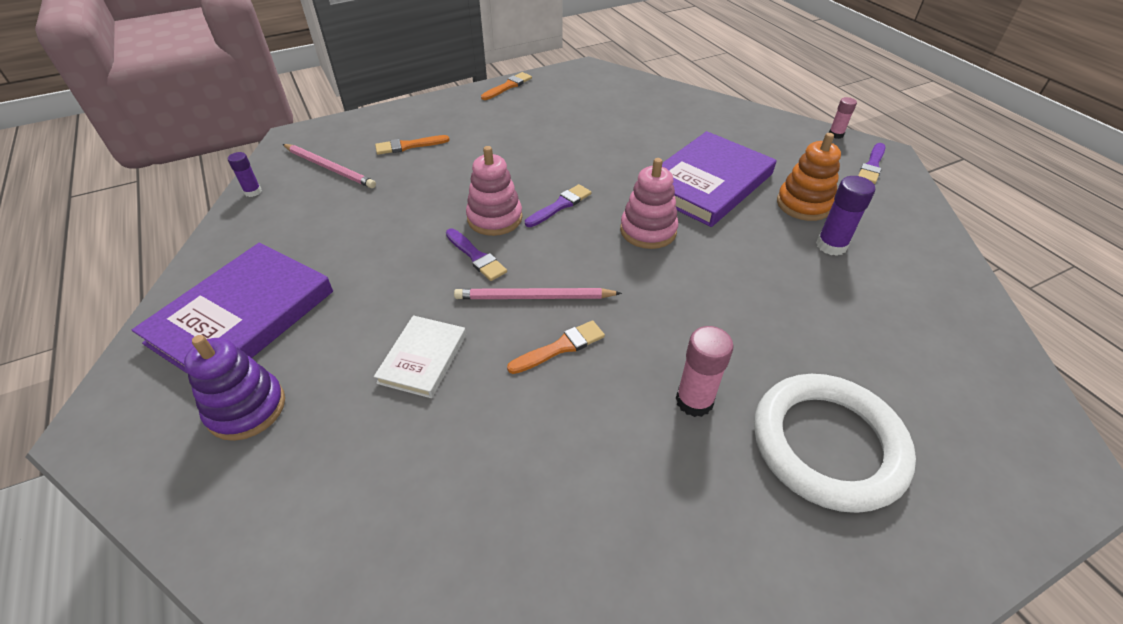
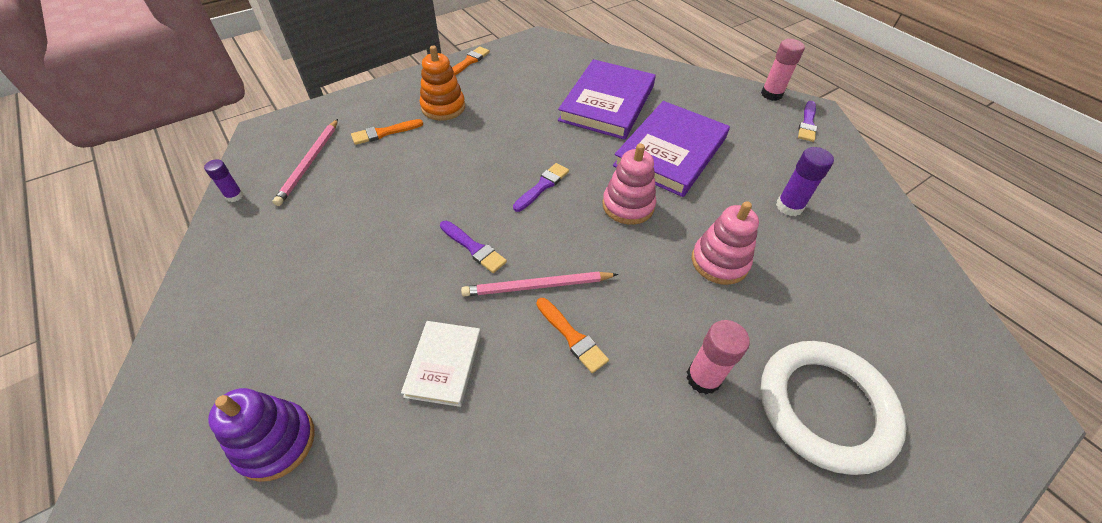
camera: 10 degrees left, 5 degrees up
purple book [132,243,333,374] -> purple book moved to [558,59,656,140]
pink pencil [283,144,376,188] -> pink pencil turned 75 degrees clockwise [272,119,338,206]
pink stacking toy [466,146,523,236] -> pink stacking toy moved to [692,201,759,285]
orange brush [507,320,605,374] -> orange brush turned 90 degrees clockwise [537,298,609,373]
orange stacking toy [777,133,841,221] -> orange stacking toy moved to [420,46,465,121]
pink glue stick [829,97,857,139] -> pink glue stick [761,39,805,101], size x1.63

